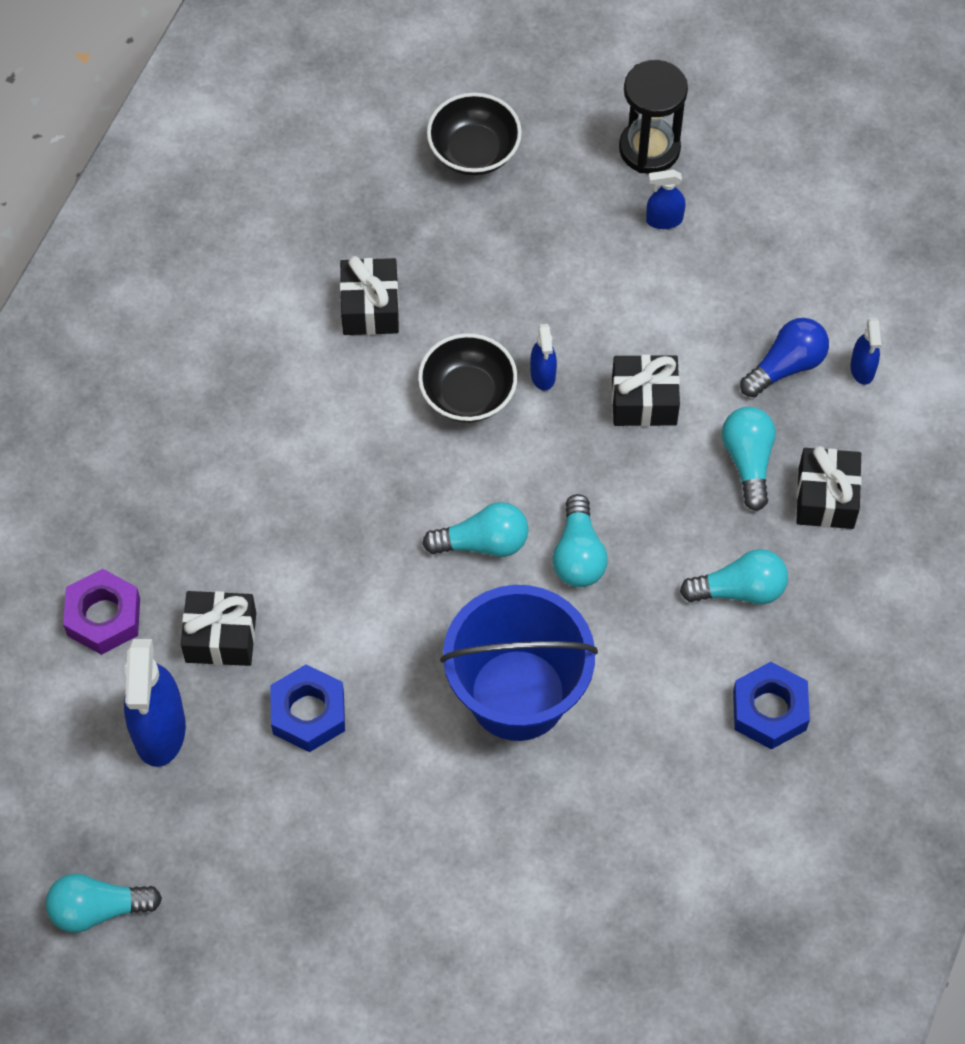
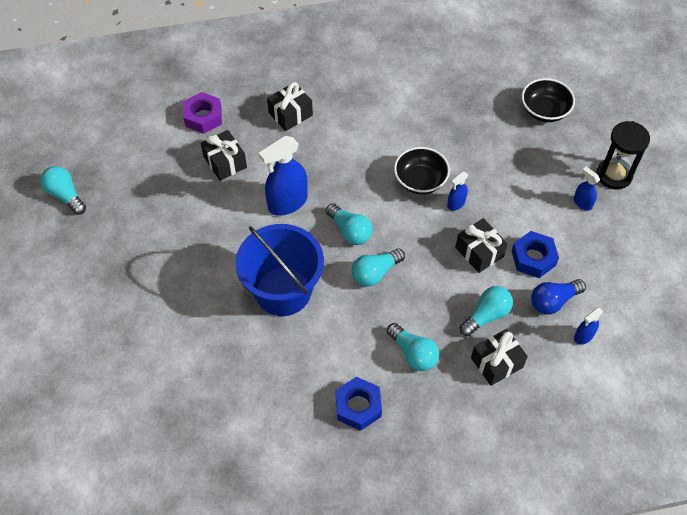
camera: 55 degrees right, 5 degrees down
blue spray bottle [124,639,186,767] -> blue spray bottle moved to [259,136,308,216]
blue nut [270,664,345,752] -> blue nut moved to [512,231,559,278]
black gift [340,256,399,335] -> black gift moved to [267,82,313,131]
blue light bulb [740,318,829,397] -> blue light bulb turned 135 degrees clockwise [531,279,586,314]

